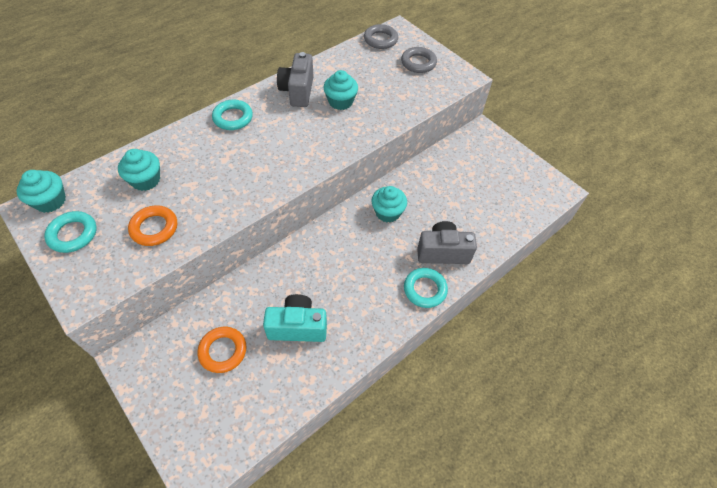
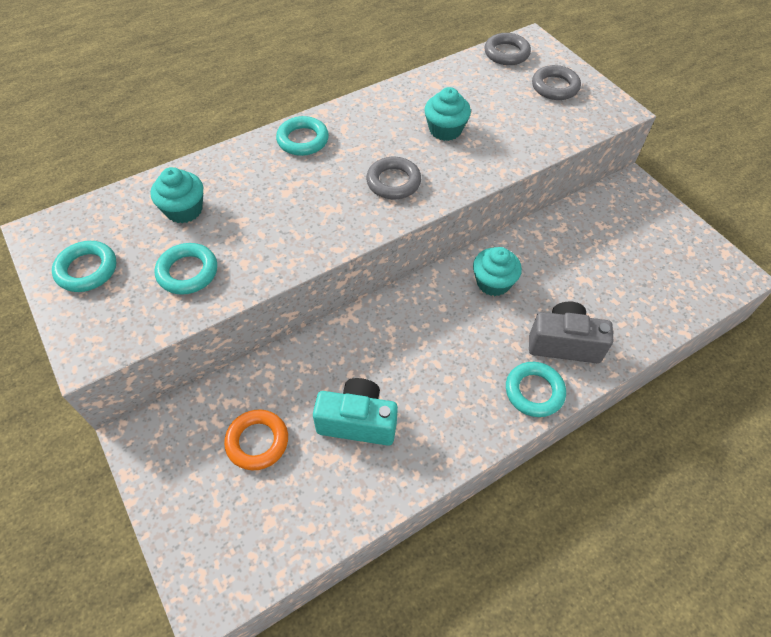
camera: 10 degrees right, 0 degrees up
turquoise cupcake [16,170,66,213] -> none
orange ring [128,205,177,246] -> turquoise ring [155,243,217,295]
grey camera [277,52,314,107] -> none
none -> grey ring [366,157,421,199]

